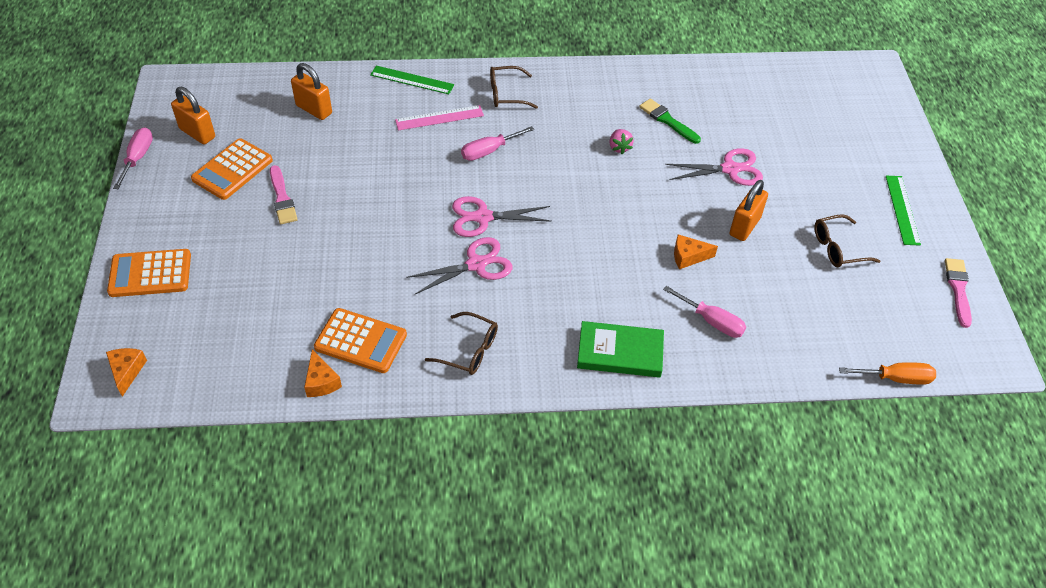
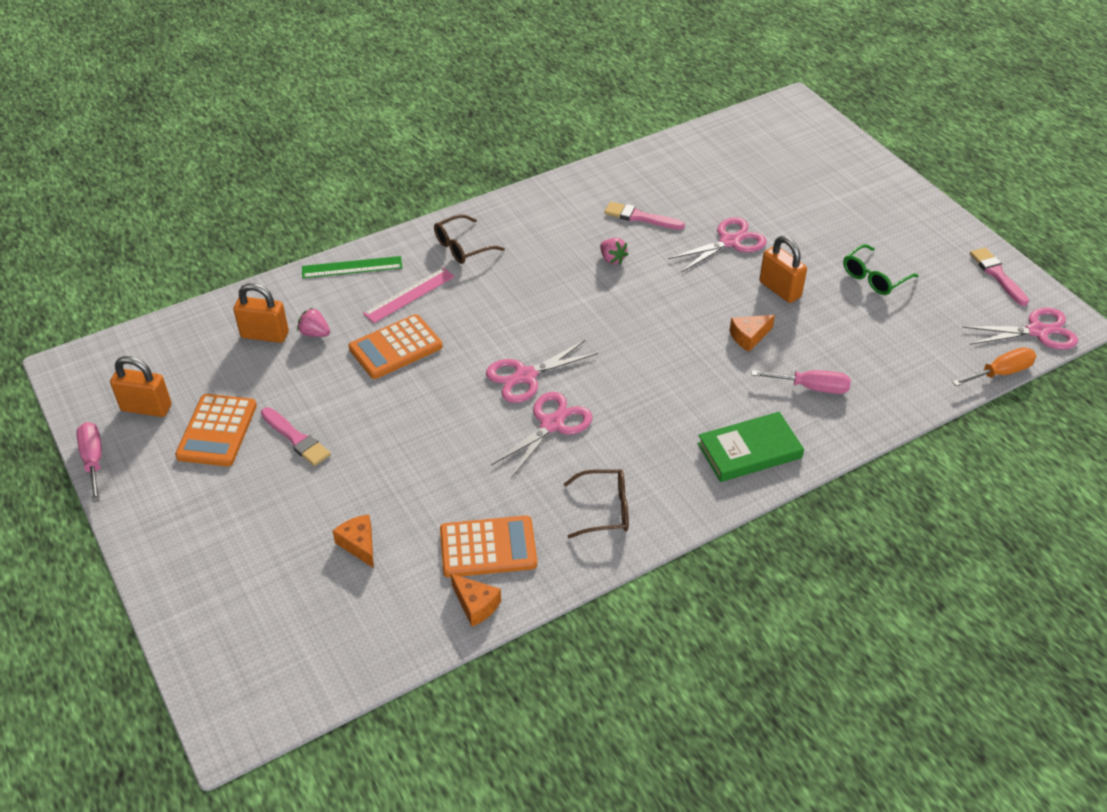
camera: 25 degrees left, 5 degrees down
orange cheese [106,348,147,397] -> orange cheese moved to [333,514,374,568]
orange calculator [107,249,191,297] -> orange calculator moved to [348,314,443,379]
pink screwdriver [461,126,534,161] -> none
green brush [640,99,701,144] -> pink brush [604,202,685,230]
orange padlock [729,180,768,241] -> orange padlock turned 45 degrees counterclockwise [759,236,807,303]
brown glasses [814,214,880,267] -> green glasses [843,244,918,295]
green ruler [886,176,921,246] -> none
none -> pink strawberry [297,308,330,337]
none -> pink scissors [962,308,1078,350]

